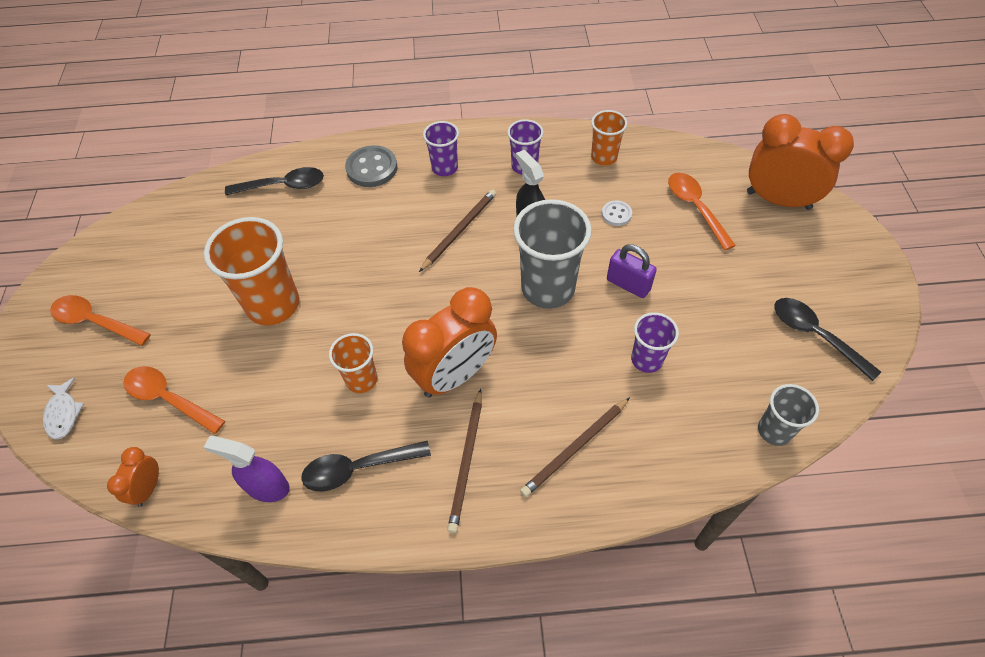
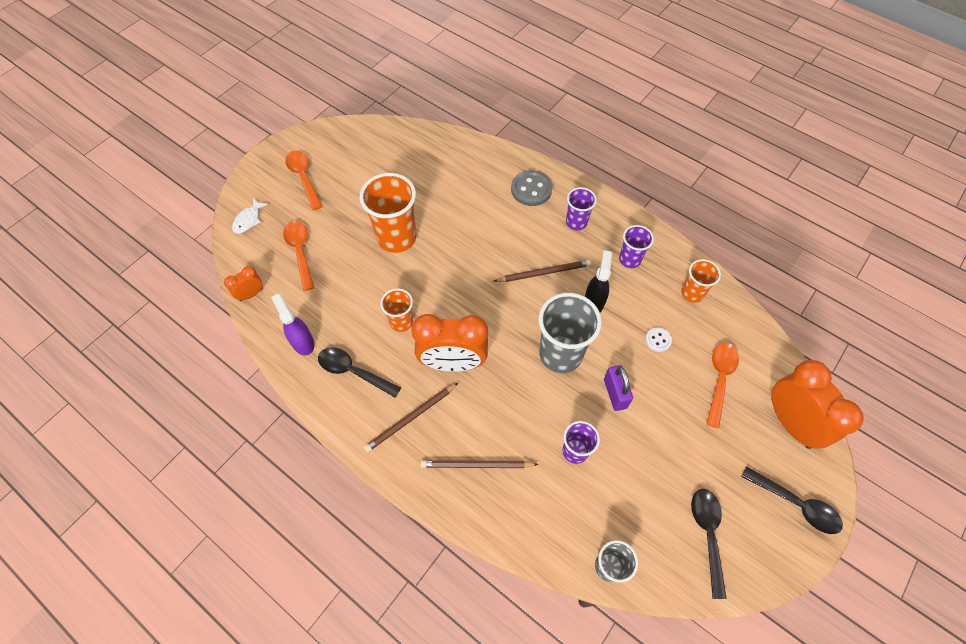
camera: 40 degrees right, 5 degrees up
black spoon [225,167,324,196] -> black spoon moved to [741,466,843,534]

